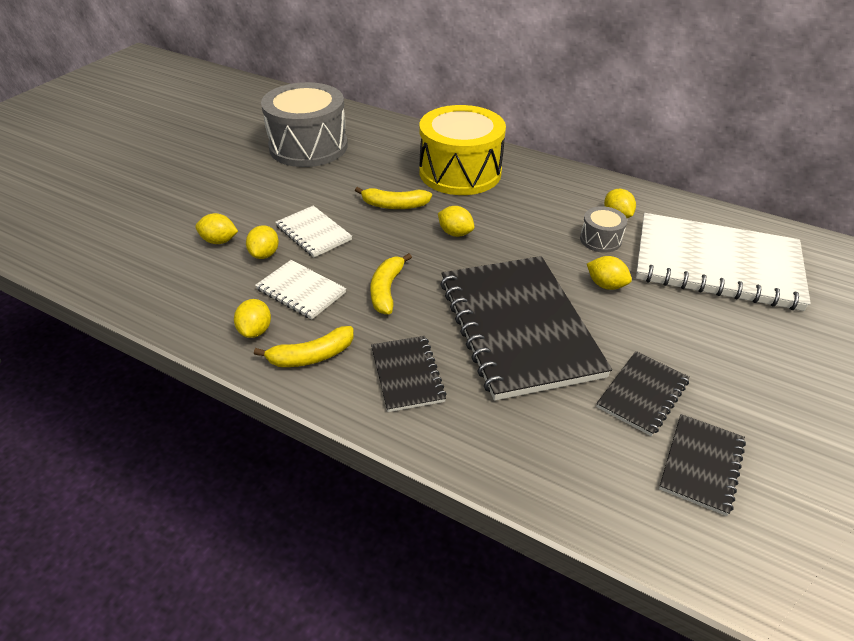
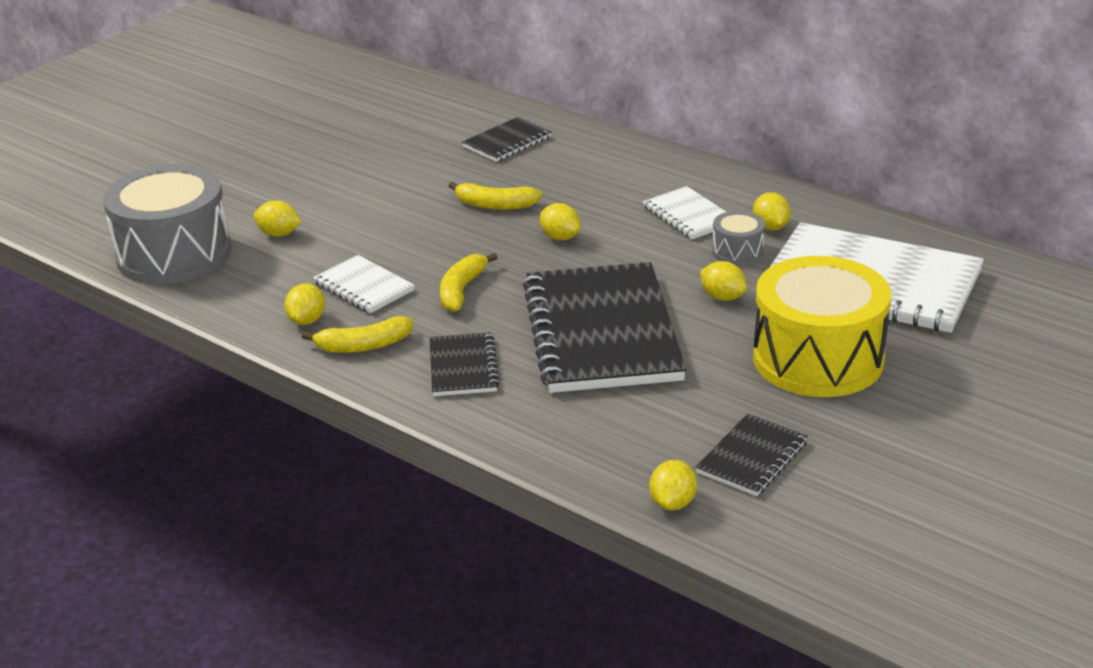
camera: 10 degrees right, 10 degrees down
yellow lemon [246,225,279,259] -> yellow lemon moved to [649,460,697,511]
grey drum [261,82,348,167] -> grey drum moved to [103,164,232,284]
white notebook [275,206,352,257] -> white notebook moved to [643,186,726,239]
yellow drum [419,105,506,195] -> yellow drum moved to [753,256,891,397]
black notebook [596,351,690,436] -> black notebook moved to [462,117,552,162]

